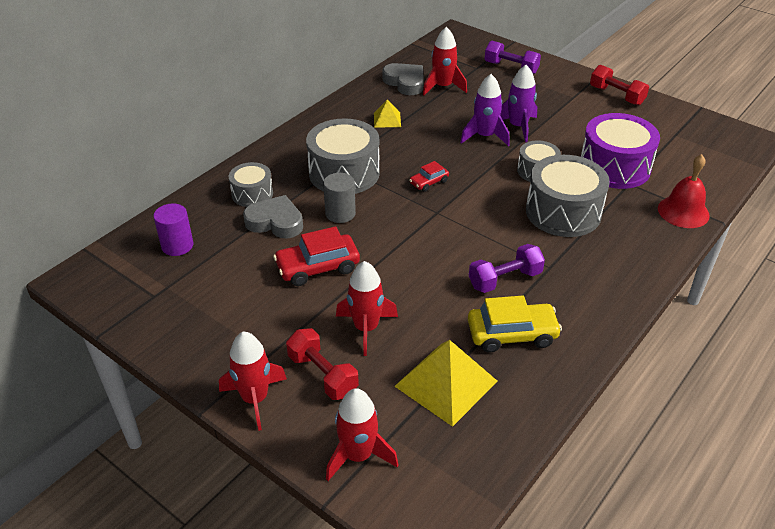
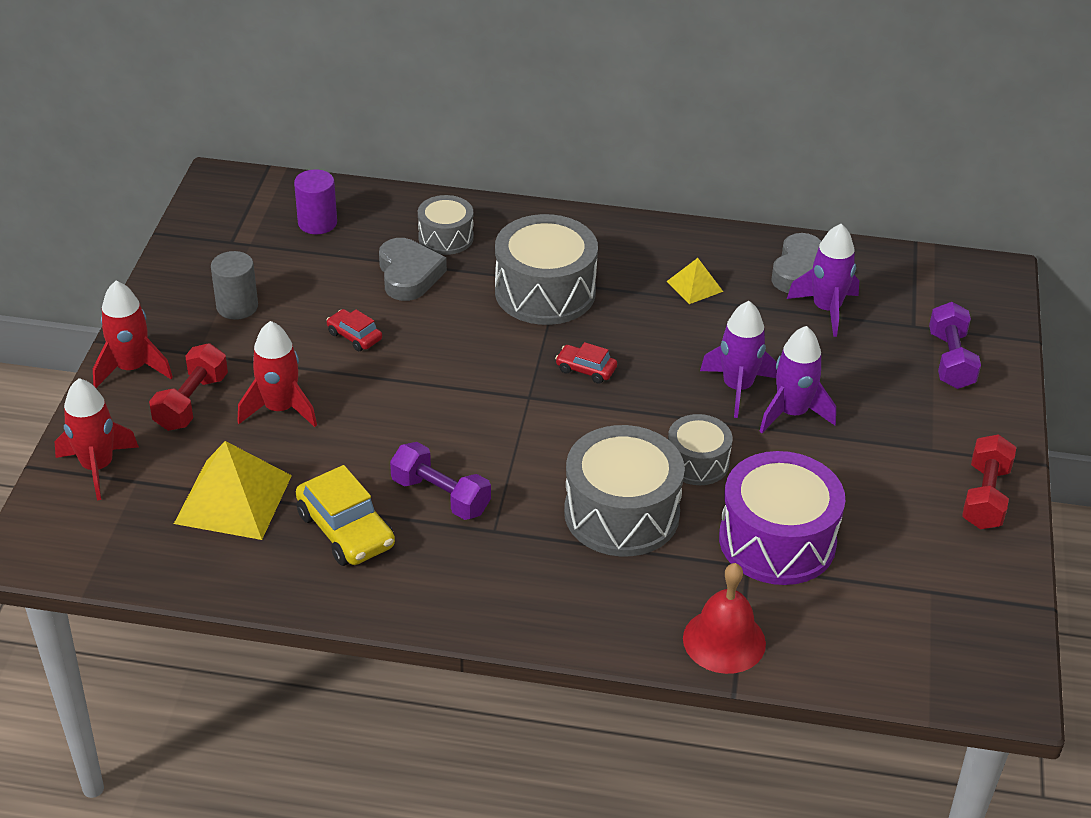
camera: 60 degrees right, 0 degrees up
red car [273,226,360,286] -> red car [326,309,382,351], size x0.55
grey cylinder [323,173,356,223] -> grey cylinder moved to [211,251,258,320]
red rocket [423,27,467,95] -> purple rocket [787,224,859,337]

